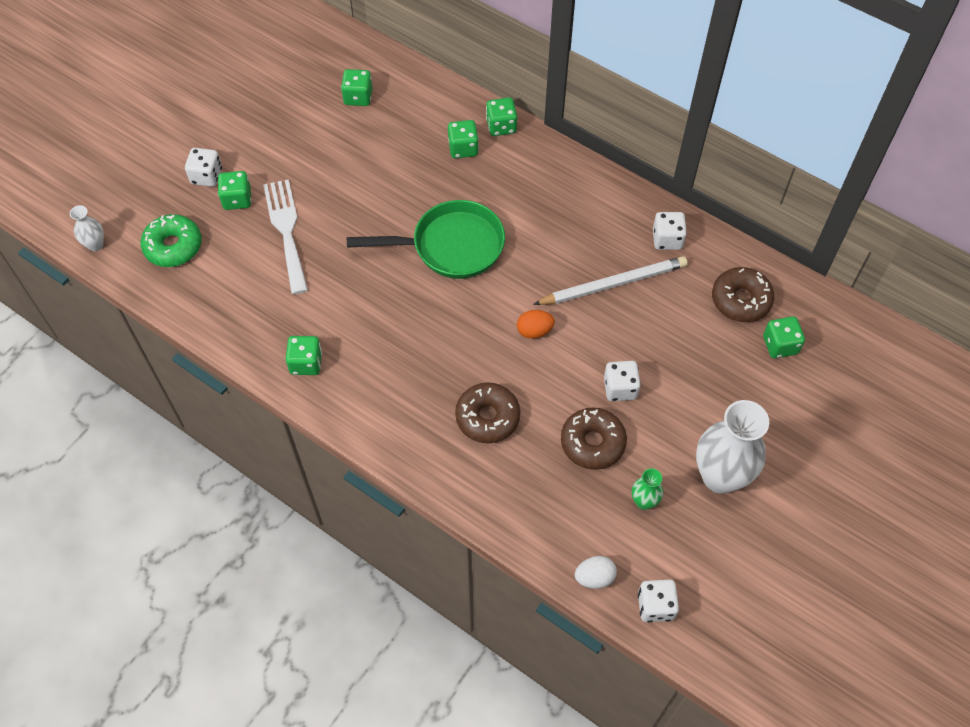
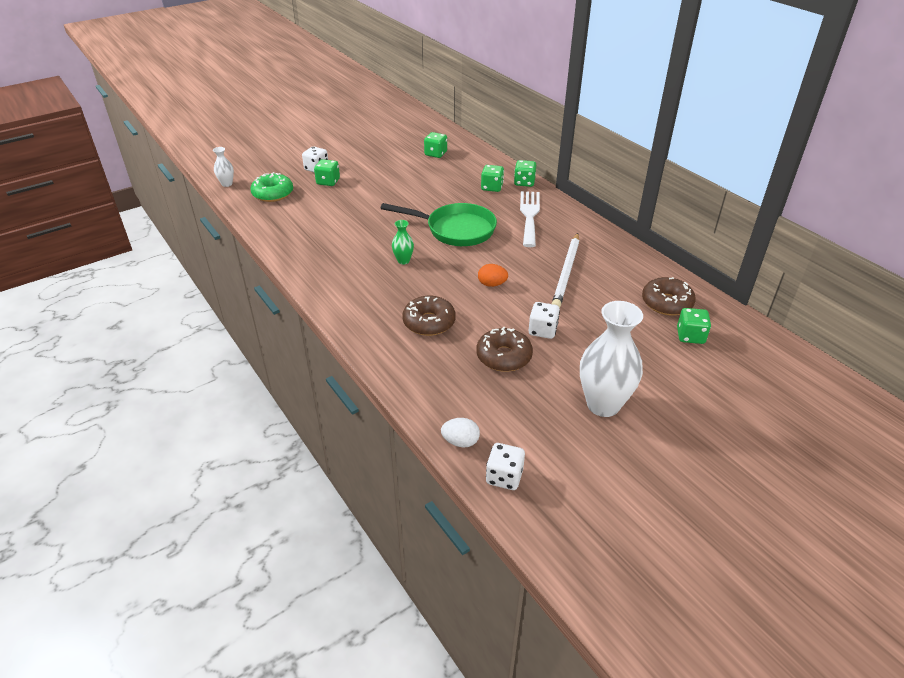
camera: 20 degrees right, 20 degrees down
white fork [263,179,308,294] -> white fork moved to [520,191,540,247]
green dice [286,336,322,375] -> none
white pencil [533,256,688,305] -> white pencil turned 105 degrees clockwise [552,233,579,308]
green vase [632,468,663,510] -> green vase moved to [392,220,414,265]
white dice [653,212,687,250] -> none

